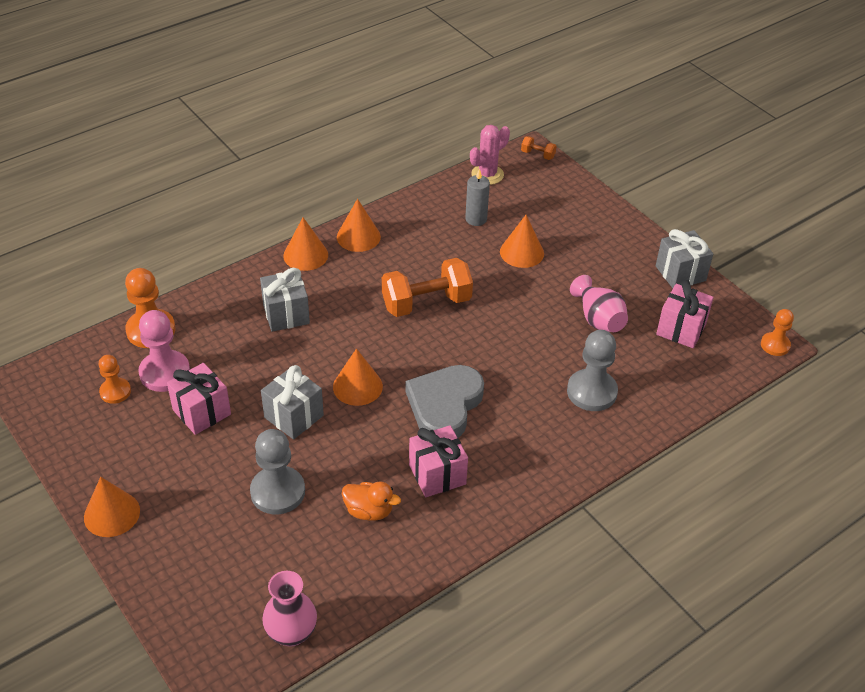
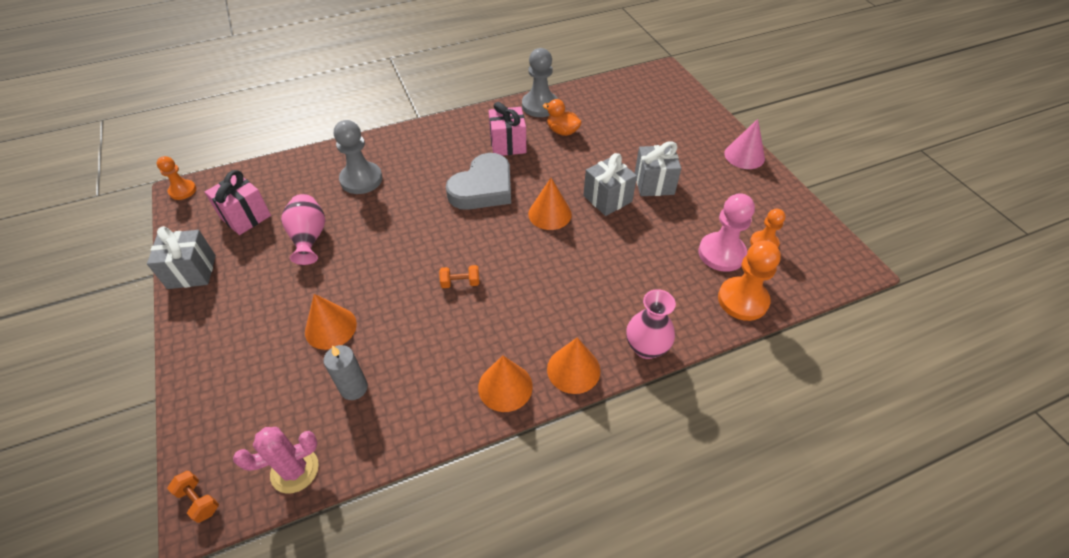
camera: 165 degrees left, 5 degrees up
orange cone [84,477,140,537] -> pink cone [724,119,765,169]
pink gift [167,363,231,435] -> none
grey pawn [250,429,305,515] -> grey pawn moved to [522,48,558,117]
grey gift [260,268,310,332] -> grey gift moved to [635,141,681,196]
pink vase [262,571,317,647] -> pink vase moved to [626,289,676,359]
orange dumbbell [382,258,473,317] -> orange dumbbell [439,265,479,288], size x0.44

